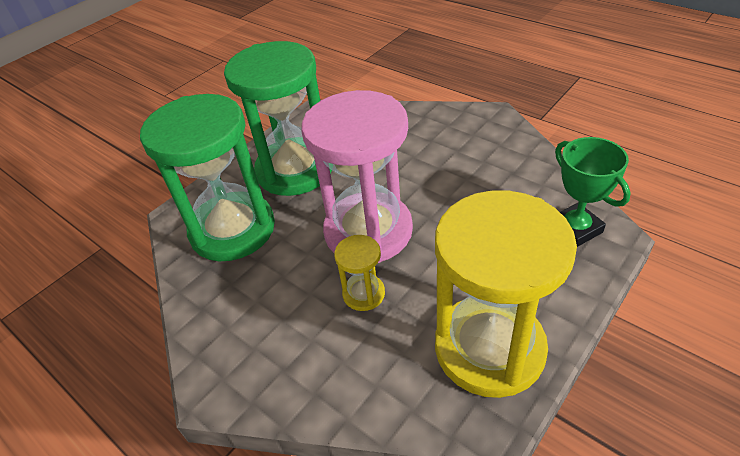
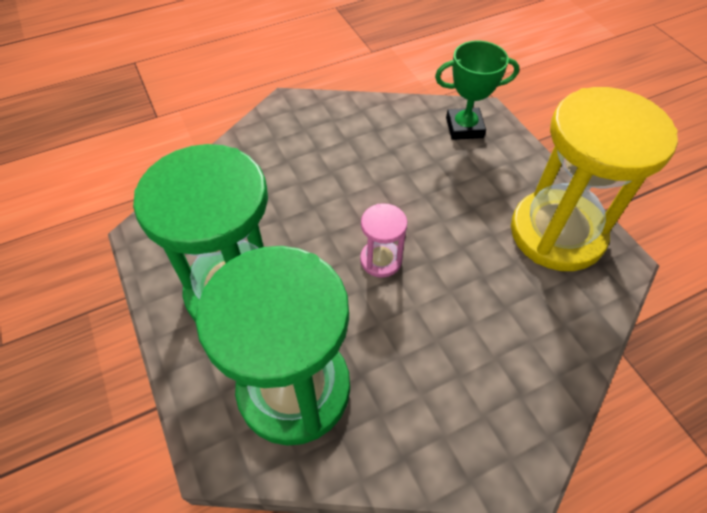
camera: 70 degrees left, 10 degrees up
pink hourglass [302,90,413,263] -> pink hourglass [360,203,407,278], size x0.44
yellow hourglass [334,235,385,311] -> none

